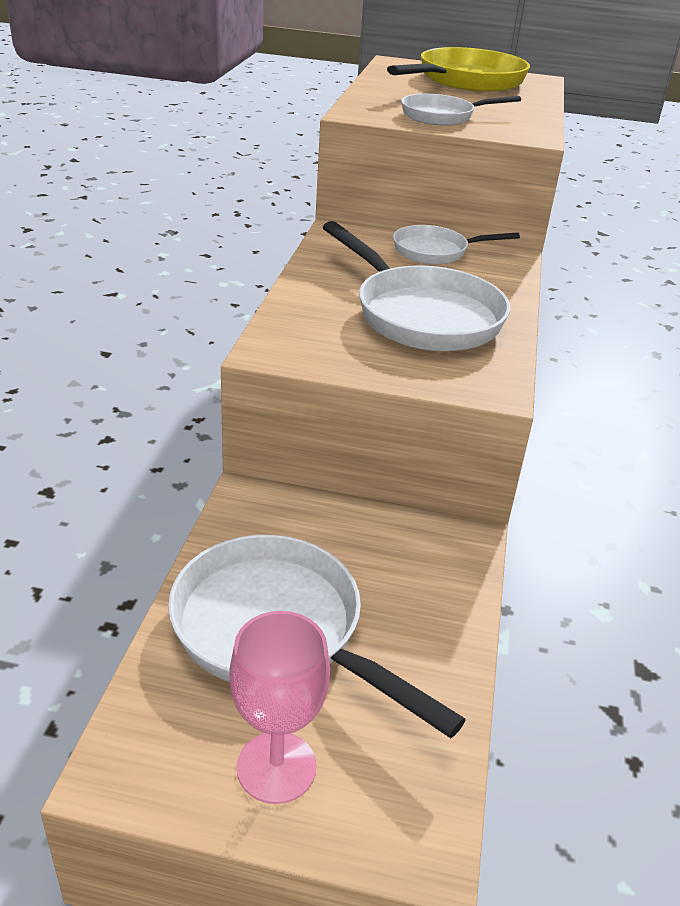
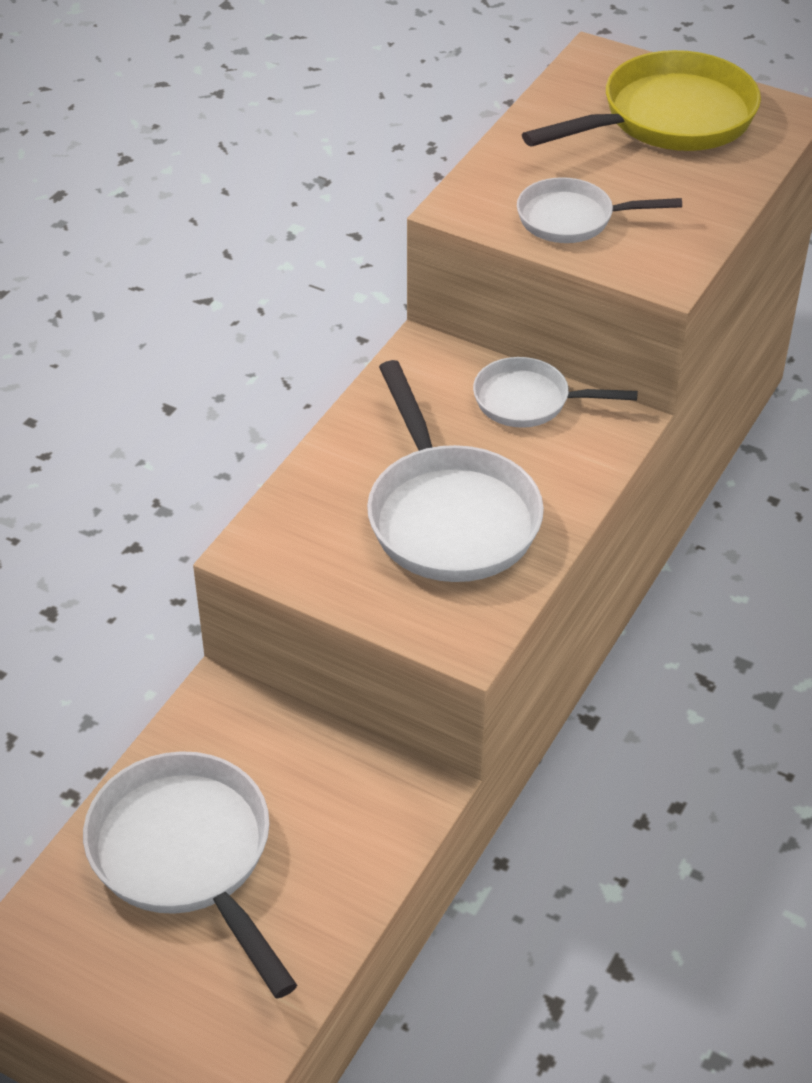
camera: 20 degrees right, 10 degrees up
pink goblet [229,611,330,804] -> none

